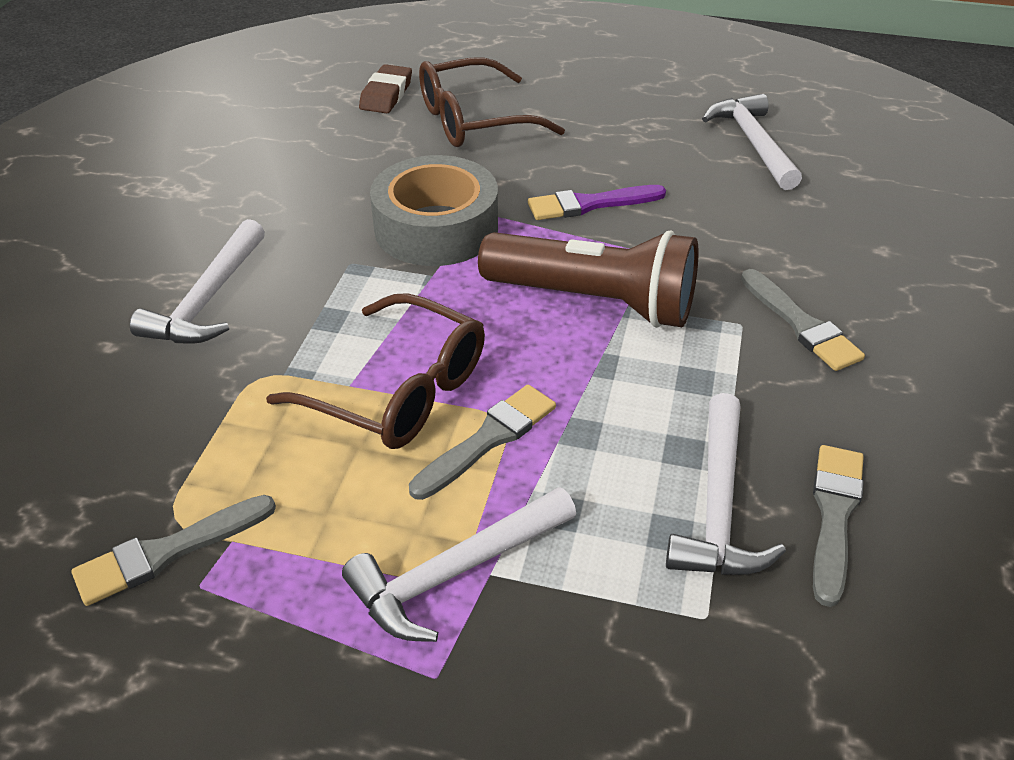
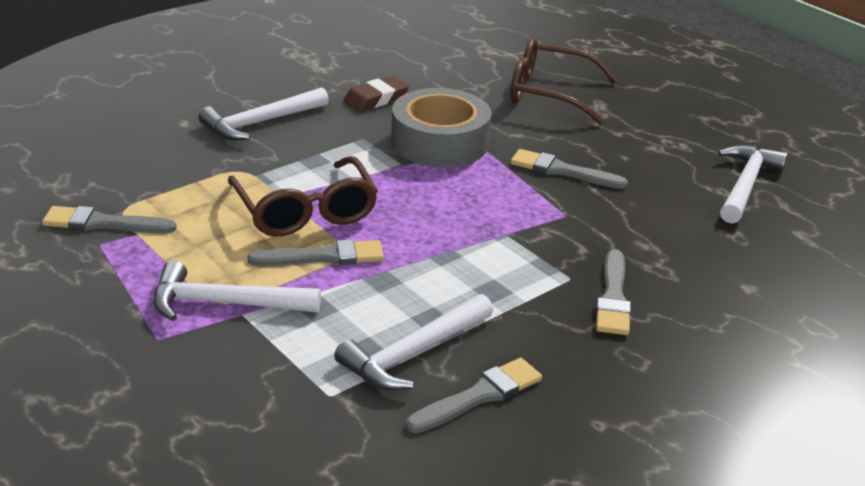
camera: 35 degrees right, 10 degrees down
brown eraser [359,64,412,113] -> brown eraser moved to [343,76,409,112]
brown flashlight [478,231,698,328] -> none
purple brush [528,185,666,220] -> grey brush [510,149,628,189]

